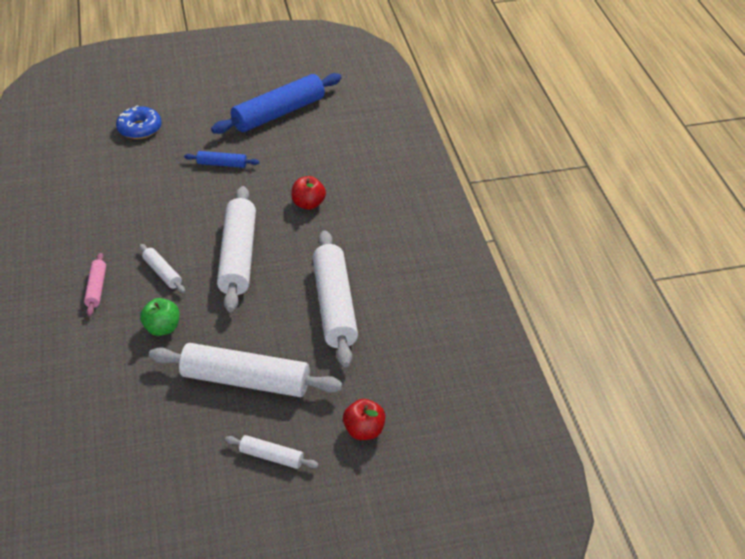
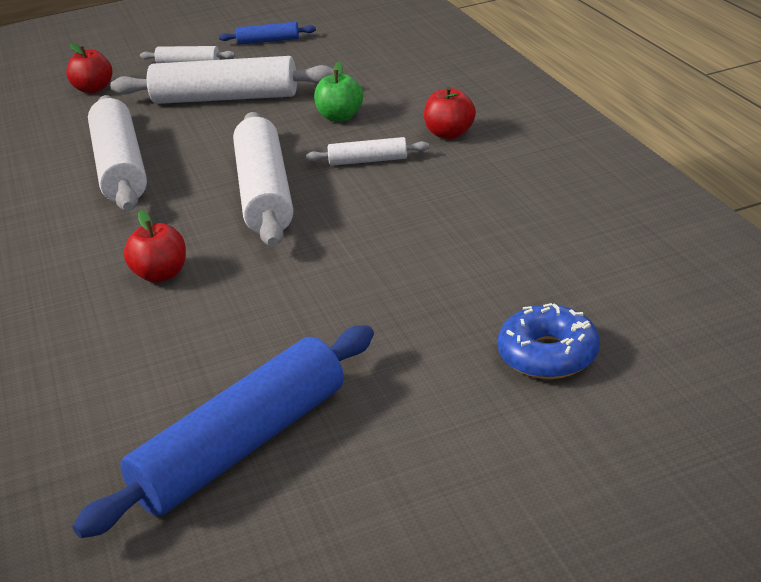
camera: 175 degrees right, 10 degrees down
pink rolling pin [84,253,106,316] -> red apple [424,87,476,139]
white rolling pin [139,244,185,293] -> white rolling pin turned 45 degrees counterclockwise [306,137,429,166]
blue rolling pin [184,151,260,168] -> blue rolling pin moved to [219,22,316,45]

